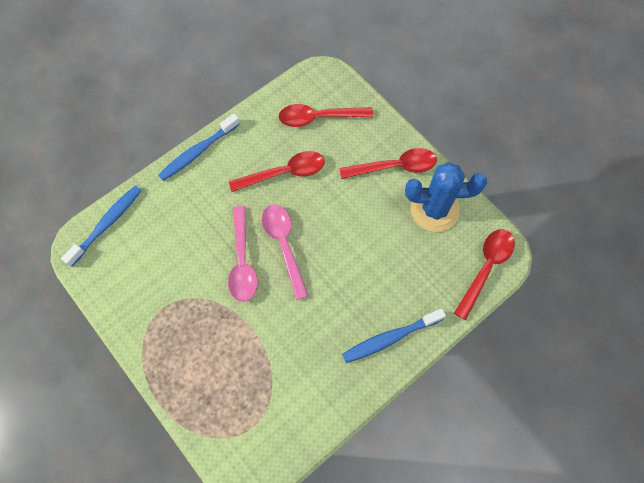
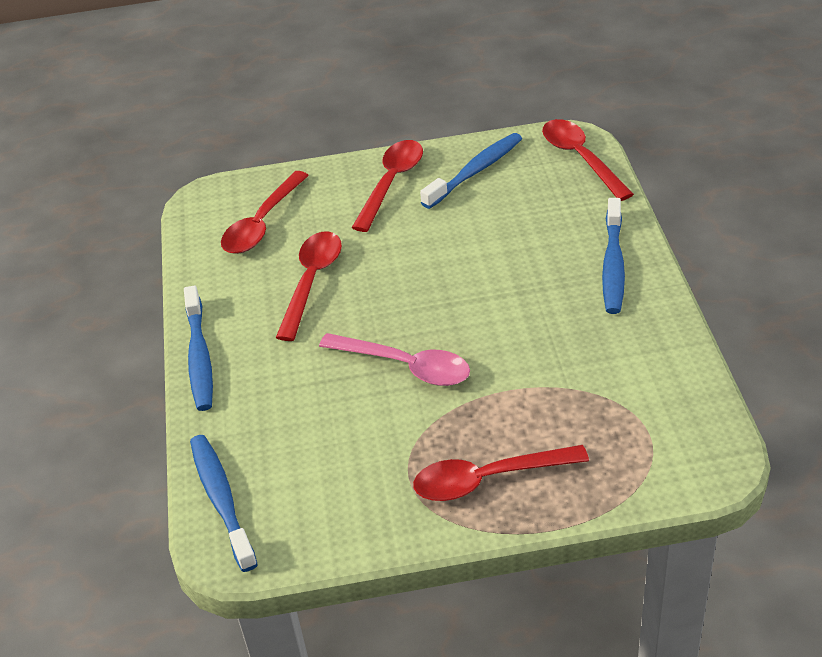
camera: 55 degrees left, 25 degrees down
pink spoon [262,204,309,300] -> none
blue cactus [405,162,487,232] -> blue toothbrush [420,133,522,209]
none -> red spoon [413,445,589,501]

